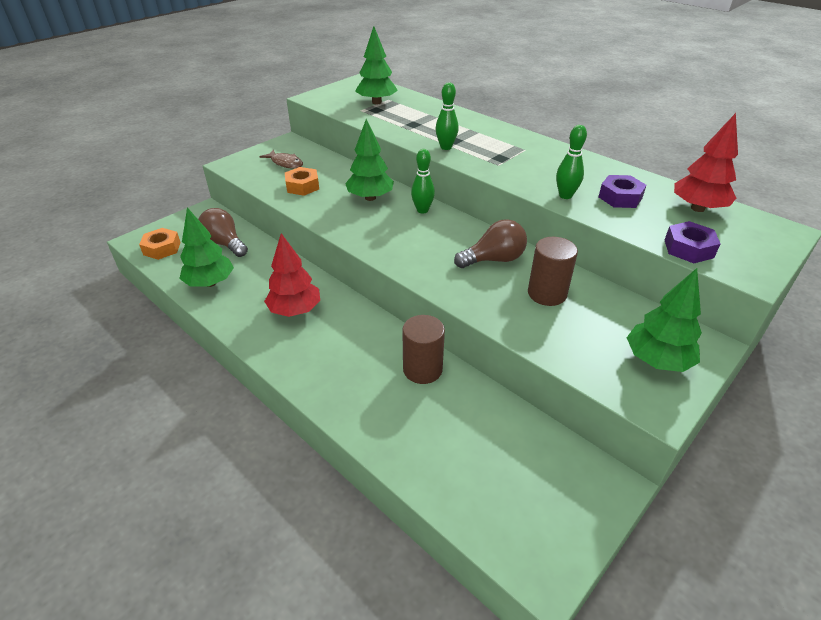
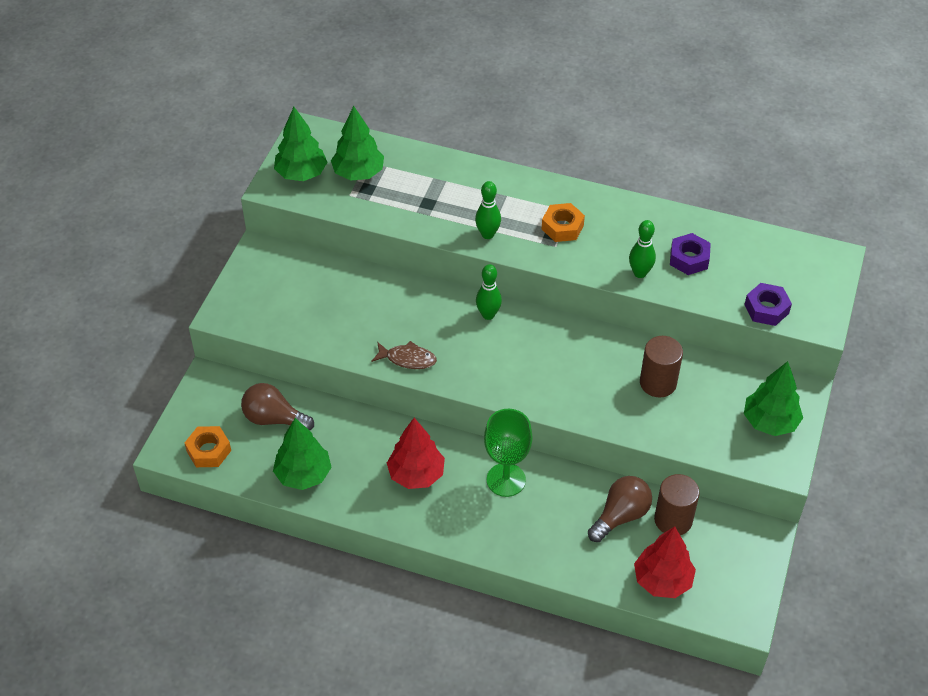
camera: 25 degrees left, 10 degrees up
brown fish [260,150,303,169] -> brown fish moved to [371,341,437,369]
orange nut [285,167,319,196] -> orange nut moved to [542,203,585,242]
green tree [345,119,394,201] -> green tree moved to [274,107,328,181]
brown cylinder [402,315,445,384] -> brown cylinder moved to [654,474,700,535]
brown light bulb [454,219,527,268] -> brown light bulb moved to [588,476,652,542]
red tree [674,113,738,212] -> red tree moved to [634,526,696,598]
none -> green goblet [484,409,533,497]

